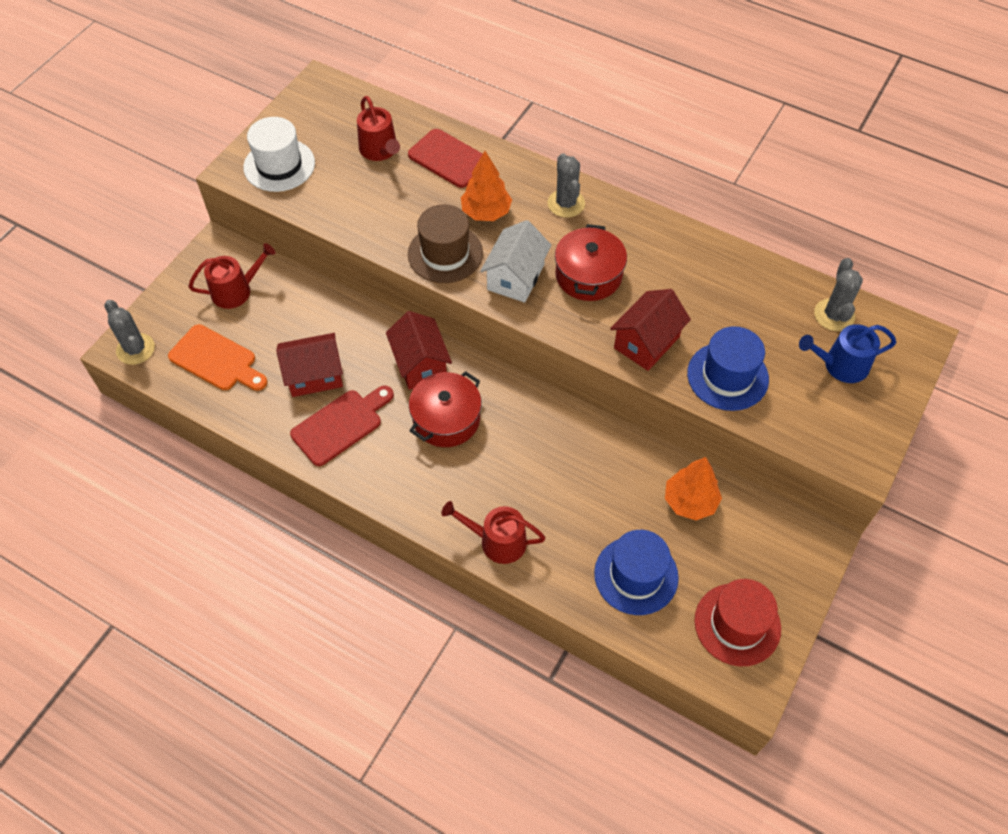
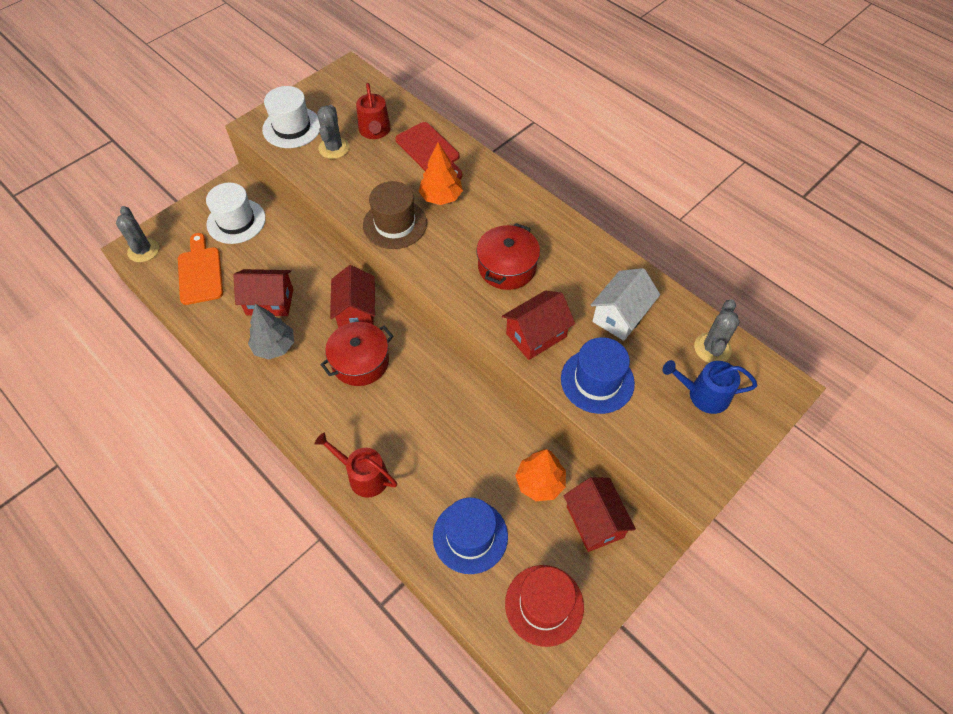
camera: 15 degrees right, 0 degrees up
orange cutting board [168,324,267,391] -> orange cutting board turned 150 degrees counterclockwise [178,233,223,305]
red watering can [188,243,276,309] -> white hat [206,183,266,244]
red cutting board [290,385,394,466] -> grey tree [248,304,294,360]
white house [480,220,552,303] -> white house moved to [590,268,660,341]
grey cactus [547,153,585,218] -> grey cactus moved to [317,105,349,159]
none -> red house [564,477,636,552]

